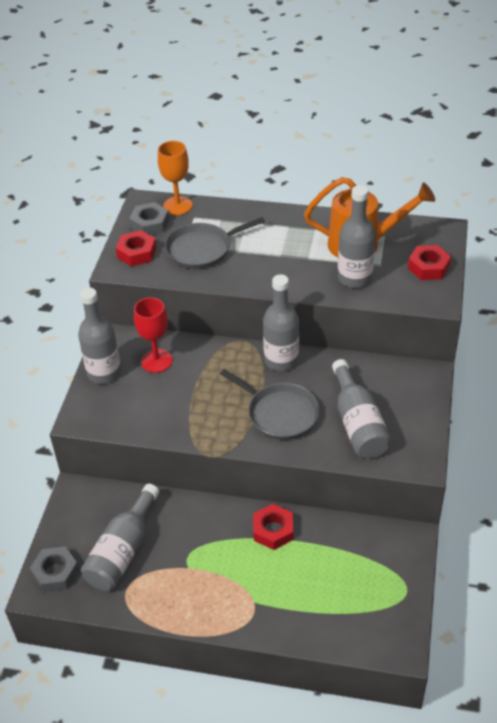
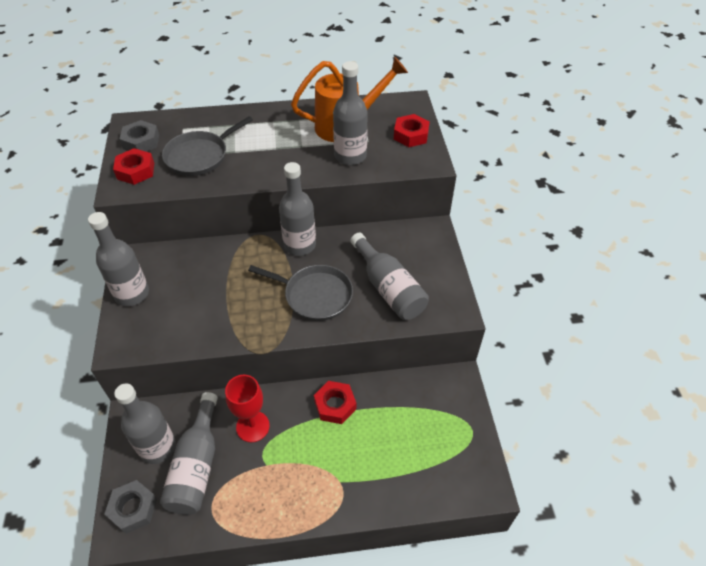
camera: 20 degrees left, 5 degrees up
red goblet [134,297,173,373] -> red goblet moved to [225,375,270,442]
orange goblet [158,141,192,215] -> none
none -> grey bottle [114,383,176,464]

